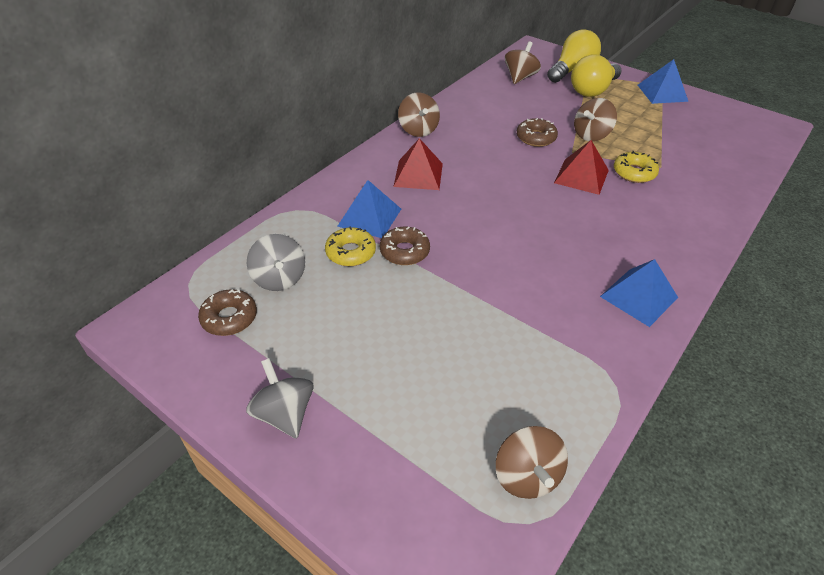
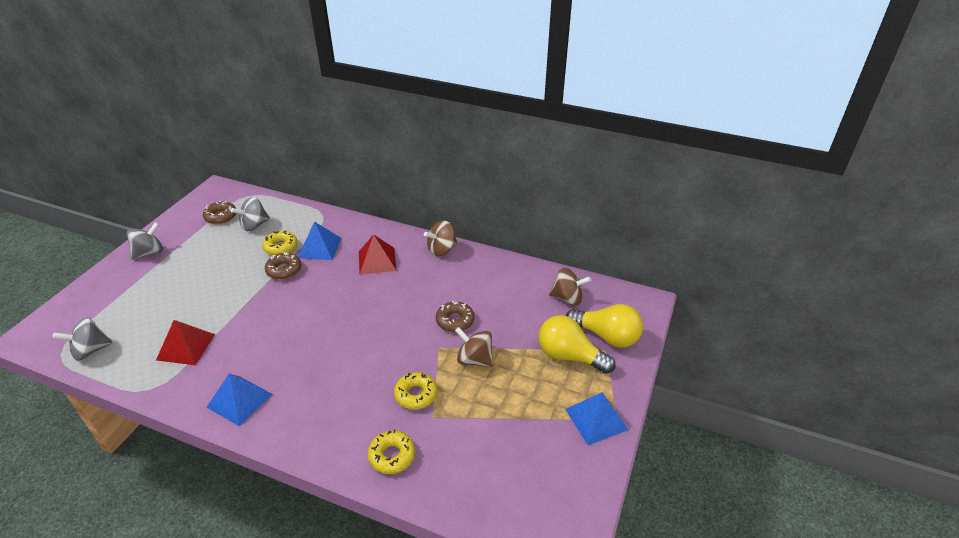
camera: 75 degrees right, 5 degrees down
brown spinning top [496,426,568,499] -> grey spinning top [53,317,112,361]
red pyramid [554,140,609,195] -> red pyramid moved to [156,320,215,365]
none -> yellow donut [367,430,415,474]

